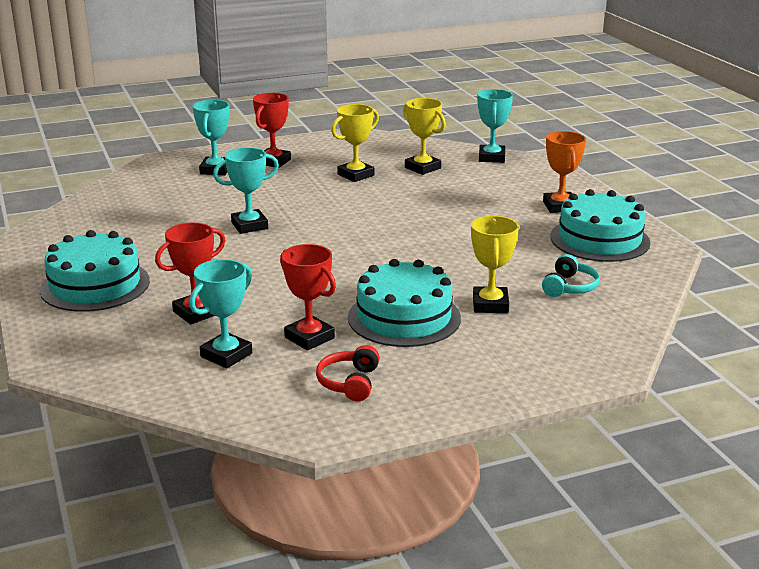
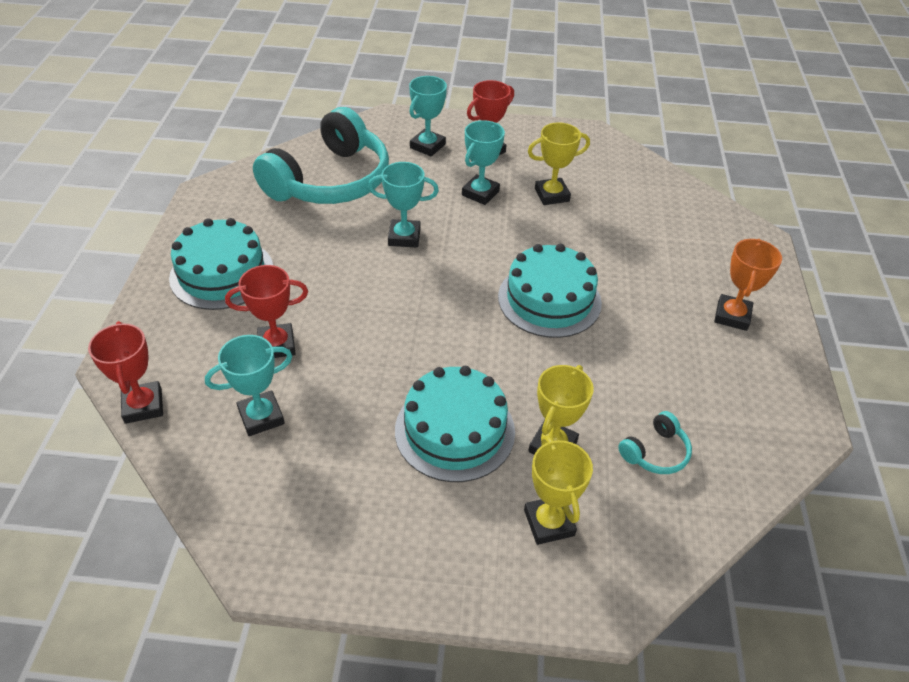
camera: 25 degrees right, 20 degrees up
red trophy [280,244,336,351] -> red trophy moved to [88,321,163,424]
red headphones [316,345,380,401] -> none
yellow trophy [403,98,446,175] -> yellow trophy moved to [524,435,593,545]
turquoise trophy [477,89,513,163] -> turquoise trophy moved to [462,120,505,205]
turquoise cake [550,189,650,262] -> turquoise cake moved to [498,244,602,338]
none -> turquoise headphones [253,107,389,204]

